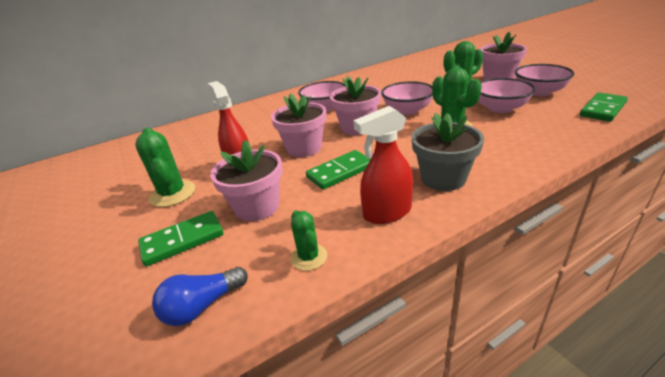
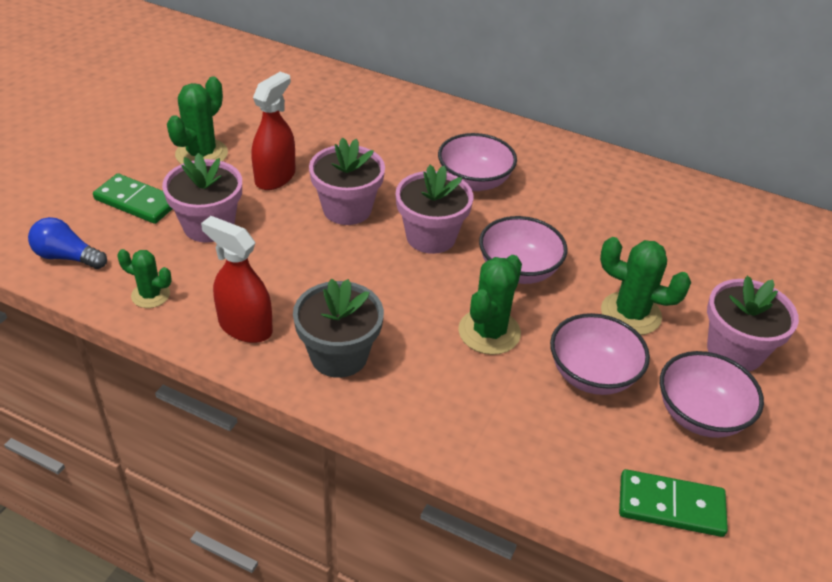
camera: 50 degrees right, 10 degrees up
green cactus [291,210,327,271] -> green cactus turned 75 degrees clockwise [117,249,172,308]
green domino [306,150,371,190] -> none

